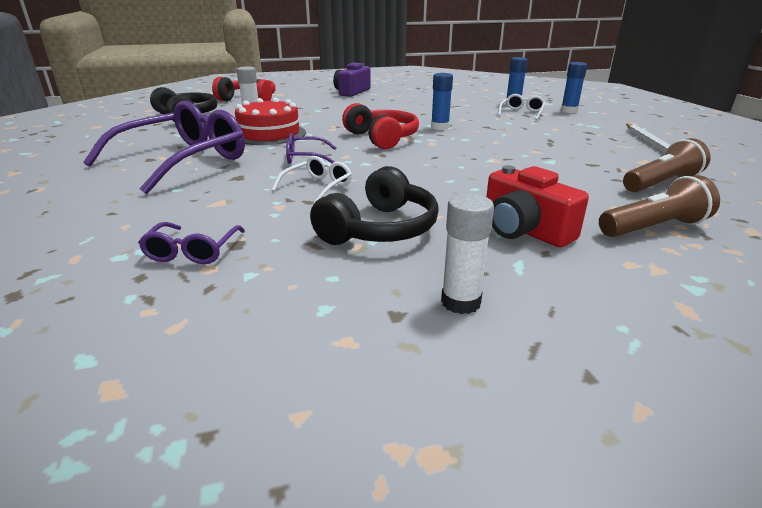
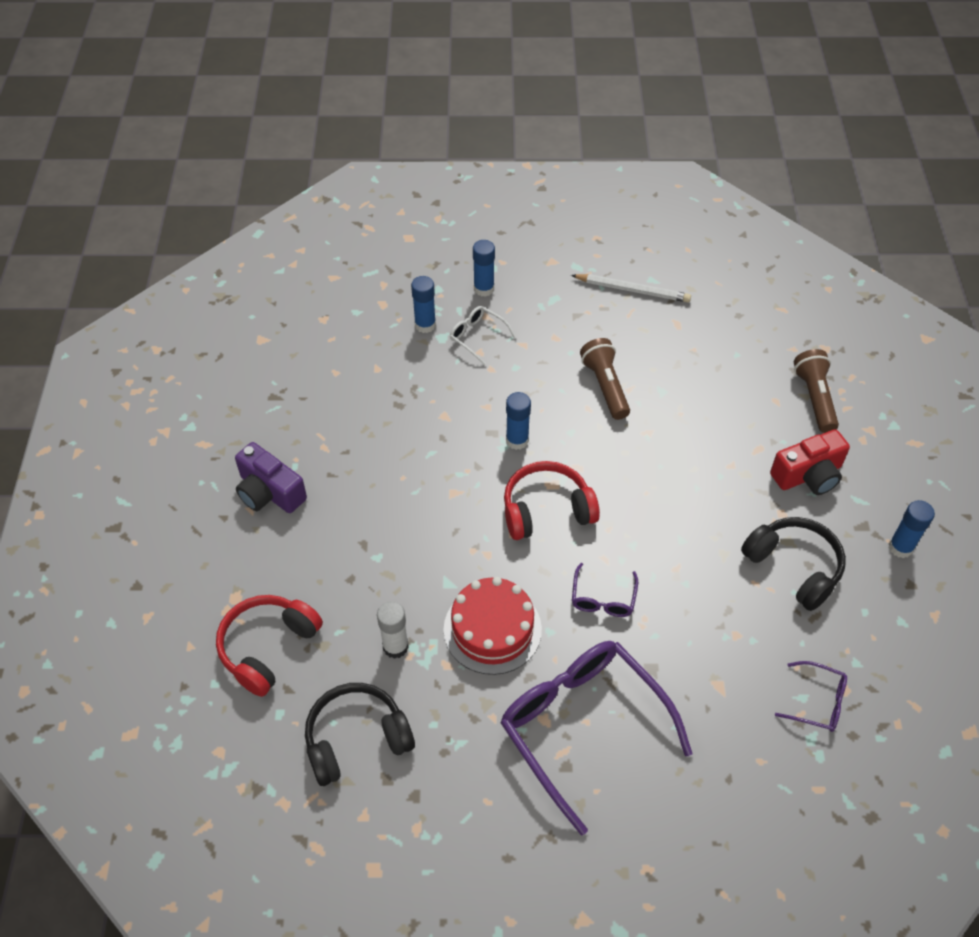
camera: 75 degrees left, 25 degrees up
white glasses [272,156,352,203] -> none
white glue stick [441,194,494,314] -> blue glue stick [889,500,935,558]
brown flashlight [623,138,711,192] -> brown flashlight moved to [580,338,630,420]

